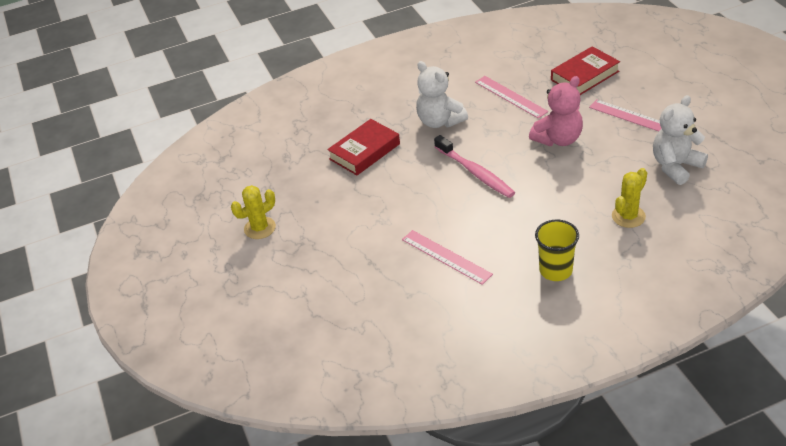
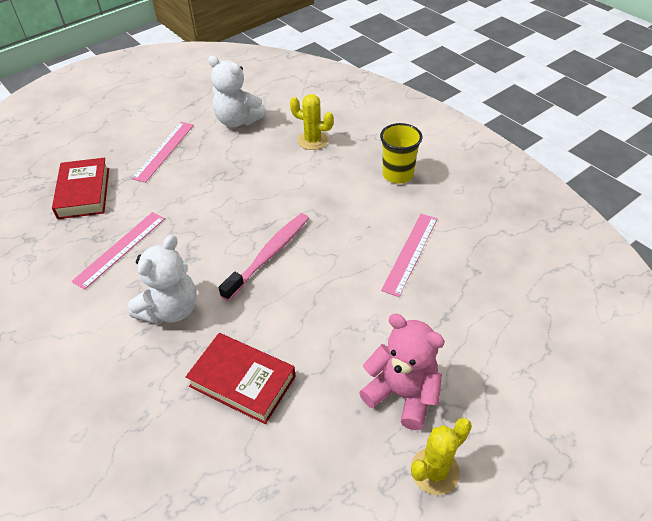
camera: 110 degrees left, 5 degrees up
yellow cactus [231,185,276,239] -> yellow cactus turned 75 degrees counterclockwise [410,418,472,495]
pink teddy bear [529,76,583,146] -> pink teddy bear moved to [359,314,445,430]
red book [551,46,620,95] -> red book turned 45 degrees clockwise [52,158,109,219]

